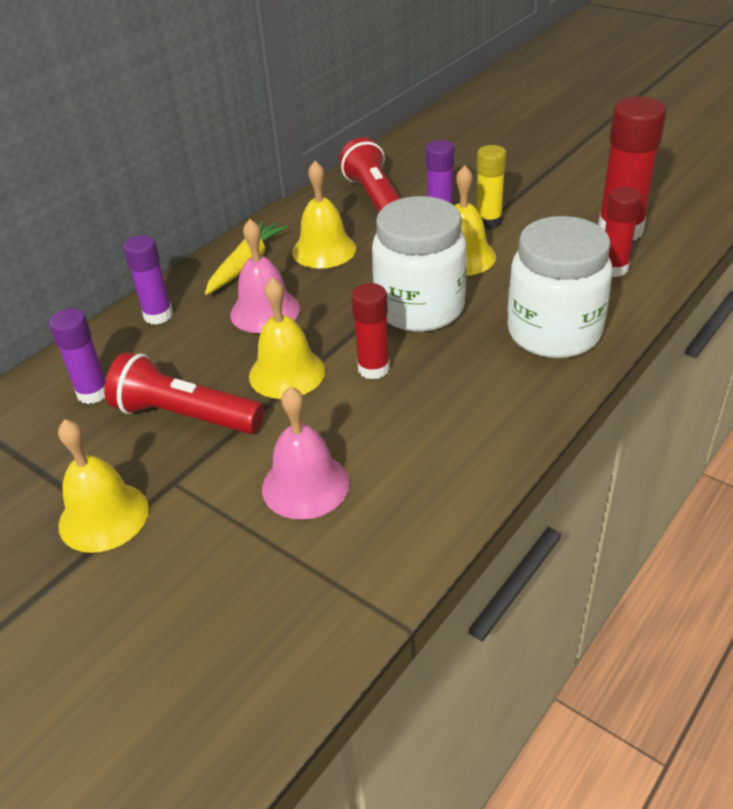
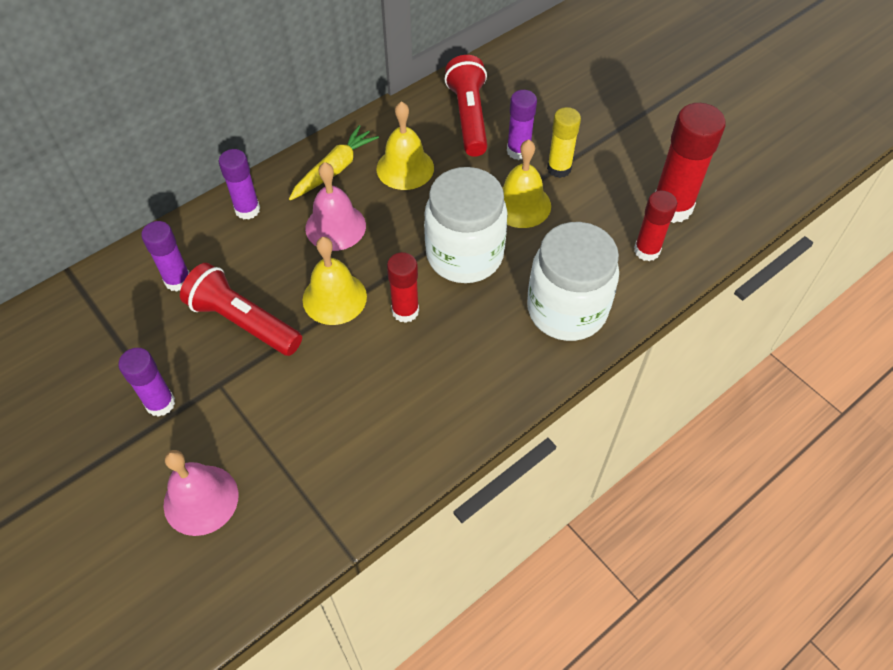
camera: 10 degrees right, 15 degrees up
yellow bell [58,419,149,553] -> purple glue stick [118,348,175,417]
pink bell [262,386,350,520] -> pink bell moved to [163,450,239,536]

